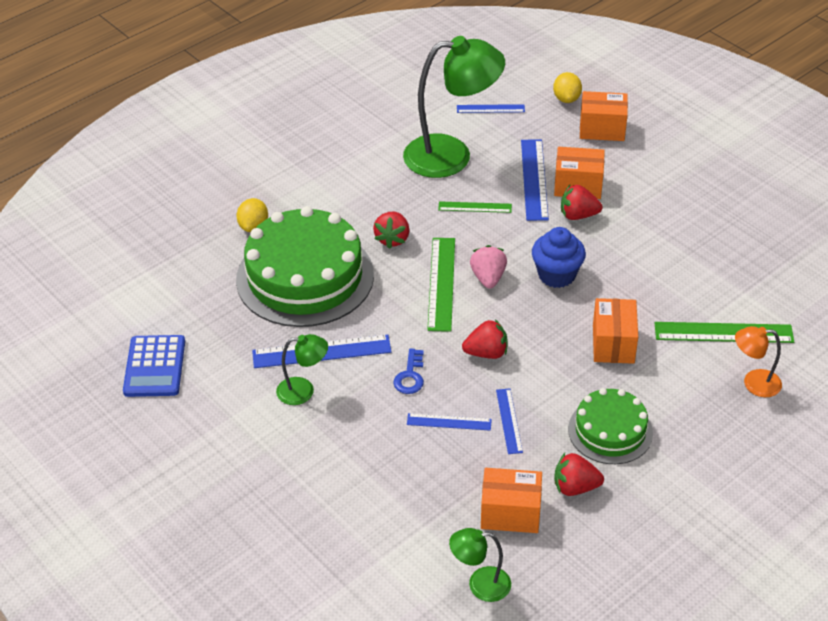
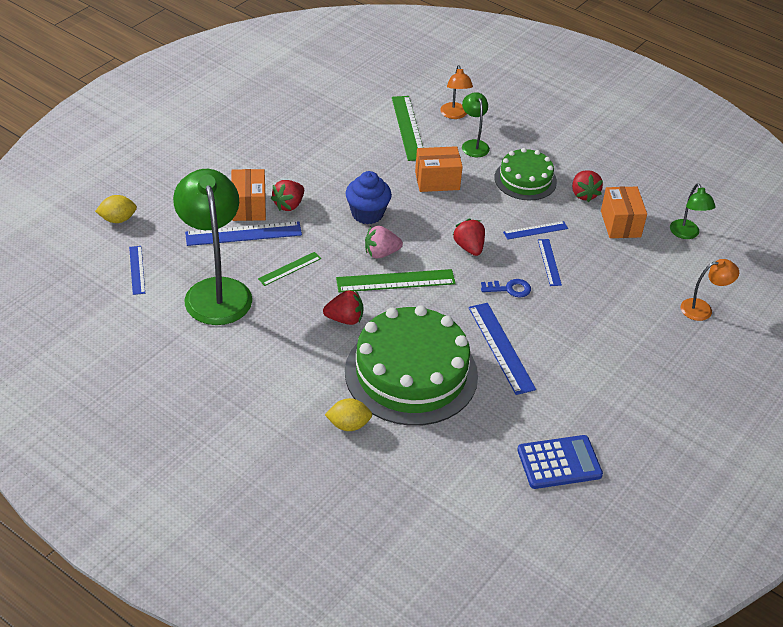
camera: 105 degrees left, 0 degrees up
green lamp [276,334,328,405] -> green lamp moved to [462,92,490,157]
green ruler [438,201,512,213] -> green ruler turned 60 degrees clockwise [258,252,321,286]
red strawberry [561,185,603,220] -> red strawberry turned 45 degrees clockwise [271,180,304,211]
orange box [580,91,628,141] -> none
none -> orange lamp [681,259,739,321]

